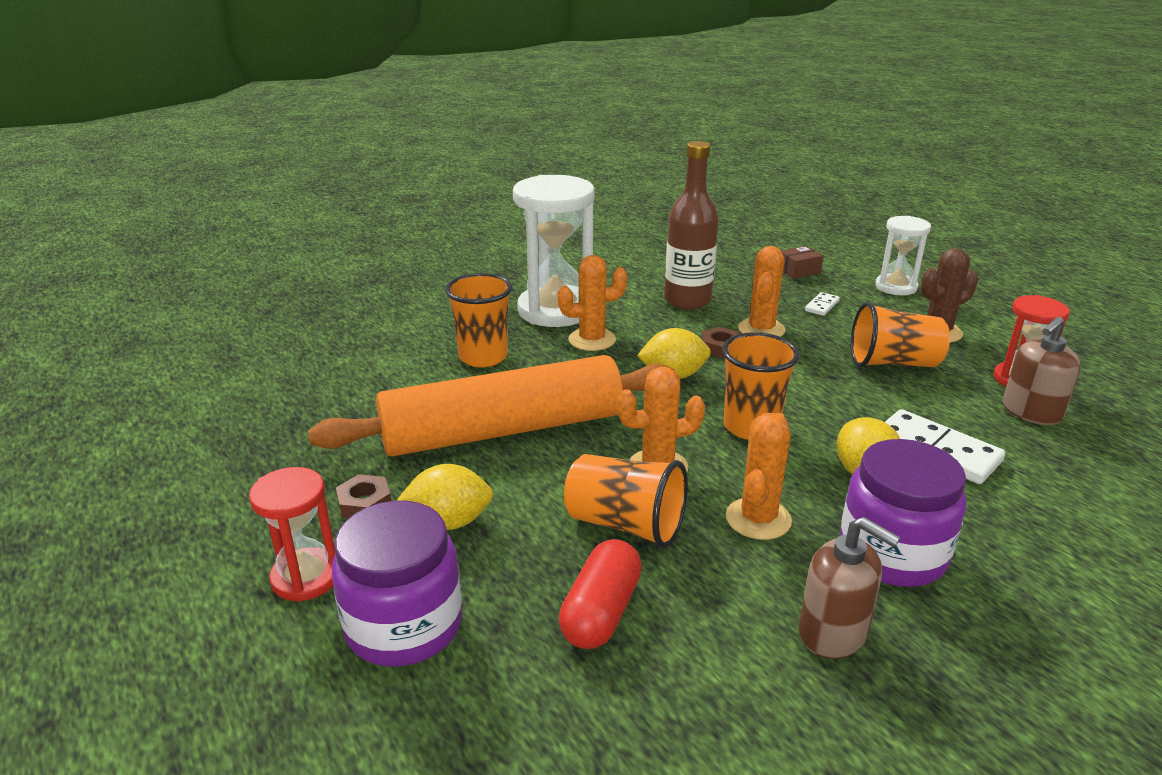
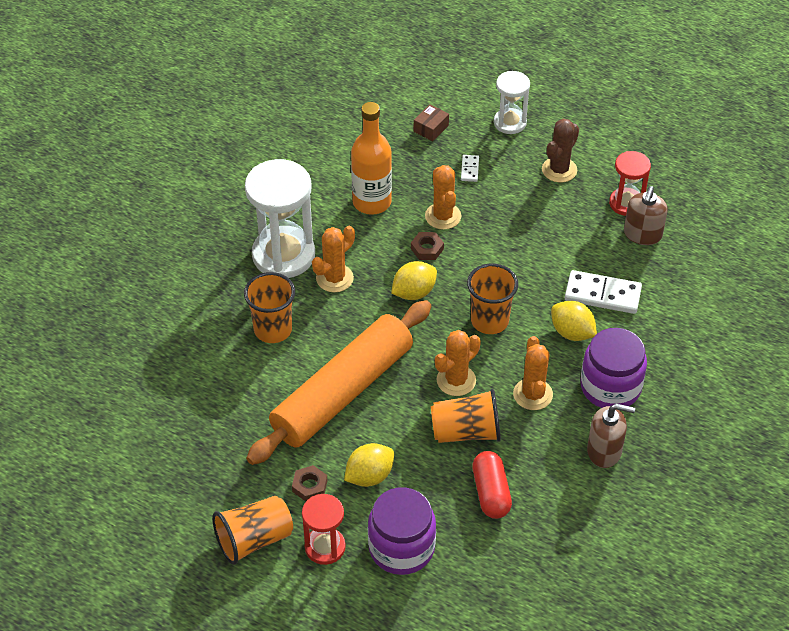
camera: 30 degrees left, 20 degrees up
brown bottle [664,141,719,309] -> orange bottle [351,102,392,215]
orange cup [851,302,950,367] -> orange cup moved to [212,496,293,565]

